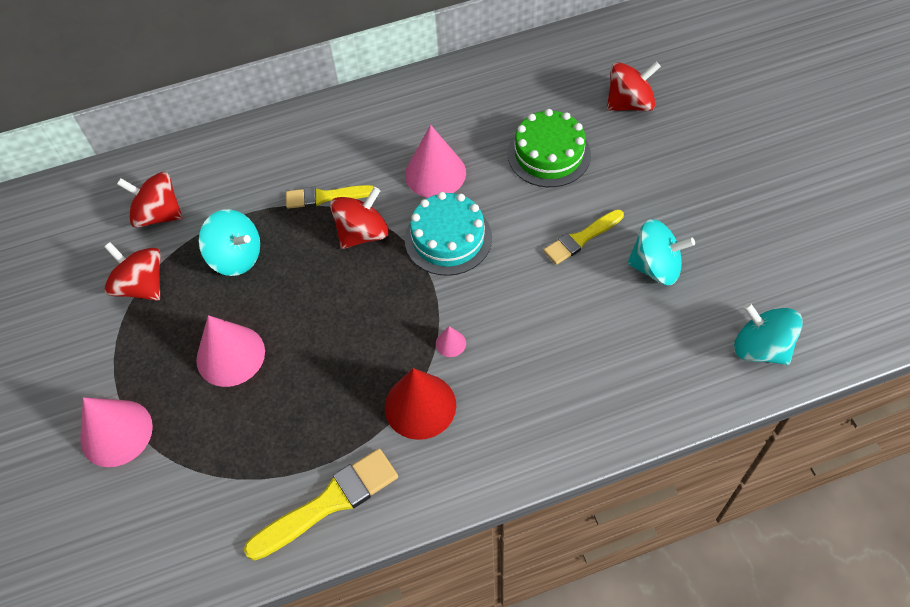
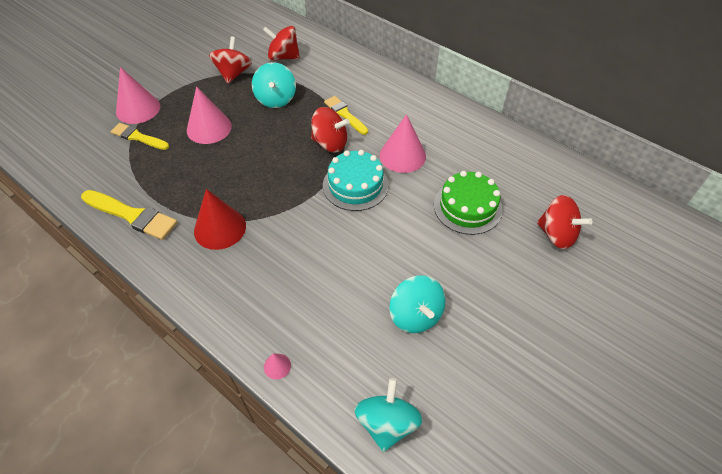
camera: 55 degrees right, 5 degrees down
red spinning top [117,172,183,228] -> red spinning top turned 60 degrees counterclockwise [263,26,300,61]
pink cone [436,326,466,357] -> pink cone moved to [264,353,291,379]
yellow brush [544,209,624,265] -> yellow brush moved to [111,123,169,150]

